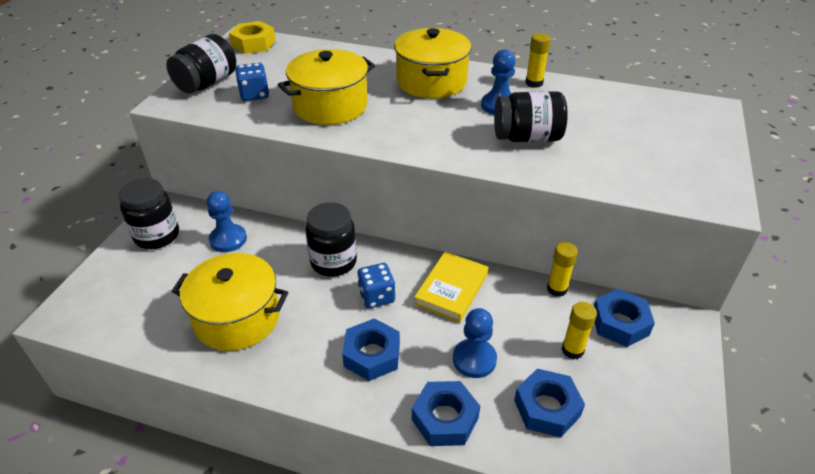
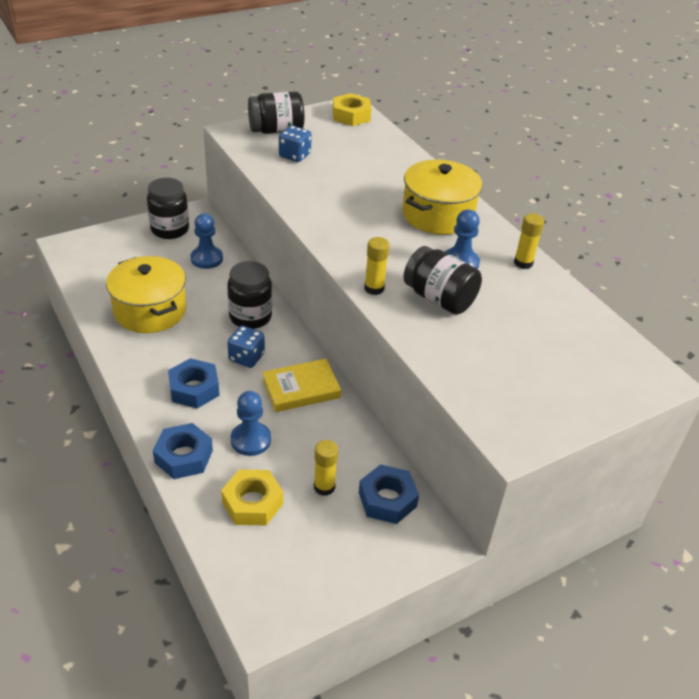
camera: 40 degrees right, 0 degrees up
yellow pot [278,49,375,125] -> none
blue nut [514,369,585,438] -> yellow nut [221,469,283,525]
yellow glue stick [547,242,578,297] -> yellow glue stick moved to [364,237,390,295]

